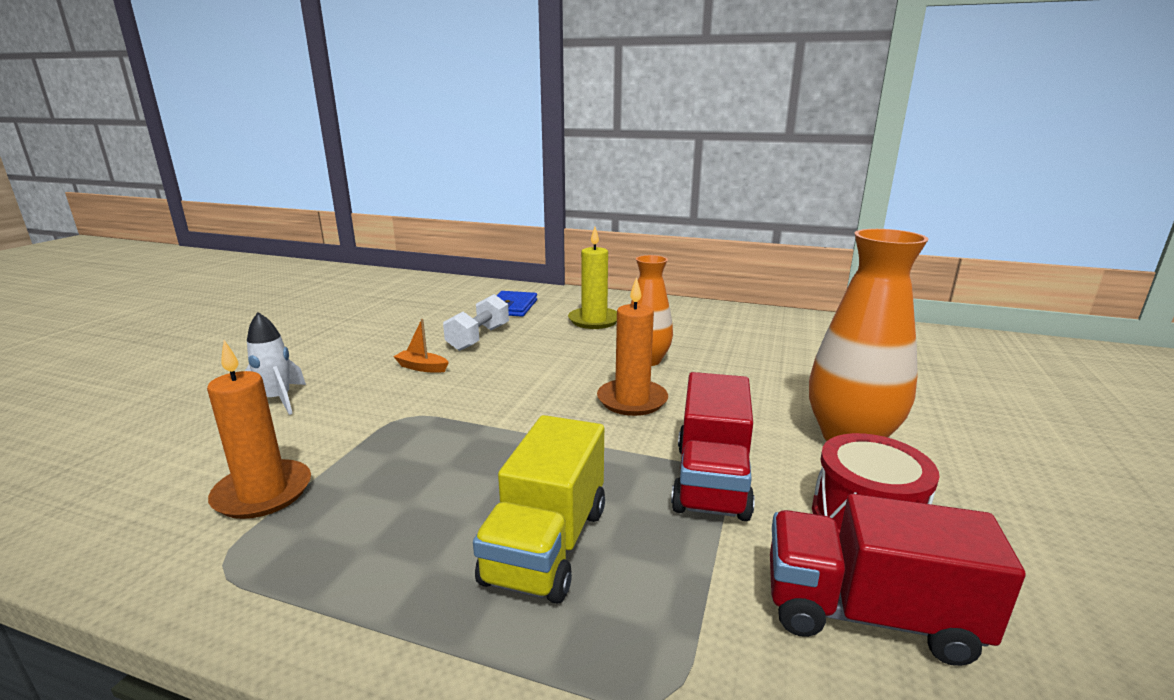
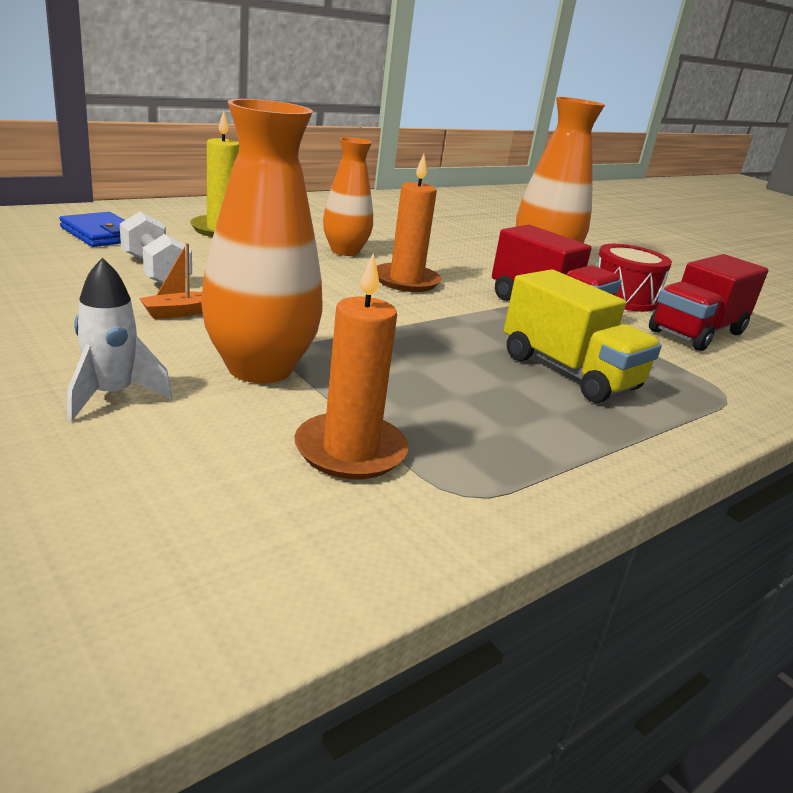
camera: 60 degrees left, 5 degrees up
none -> orange vase [201,99,323,383]

